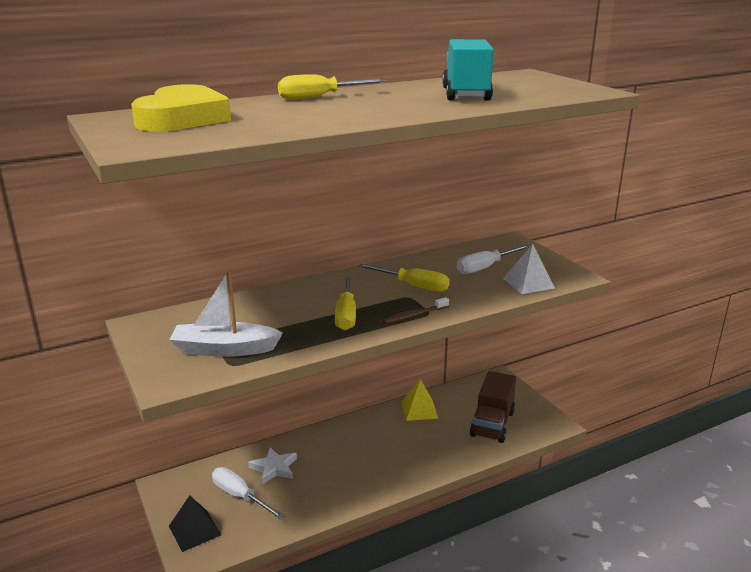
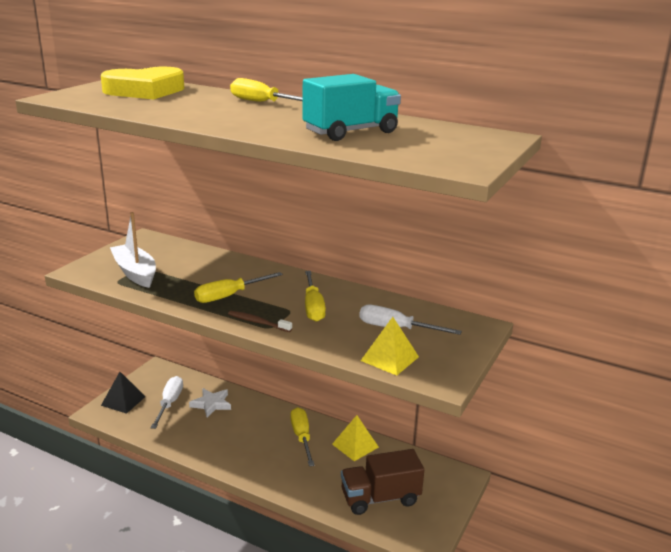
camera: 55 degrees right, 0 degrees up
white pyramid [503,244,555,294] -> yellow pyramid [361,317,419,376]
none -> yellow screwdriver [290,407,315,466]

